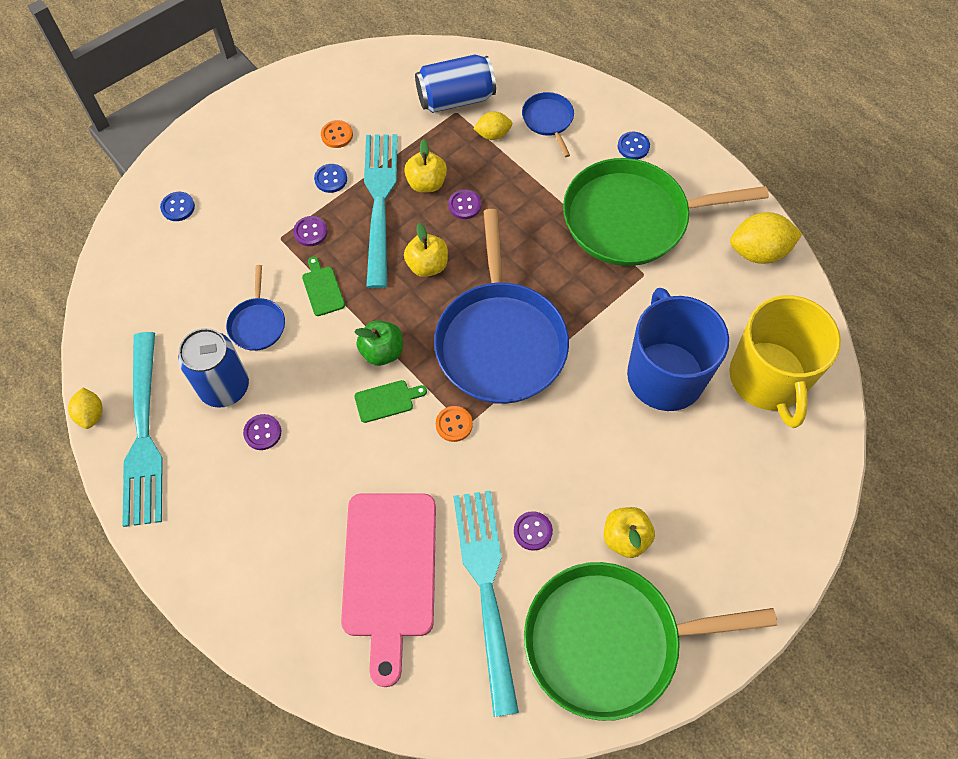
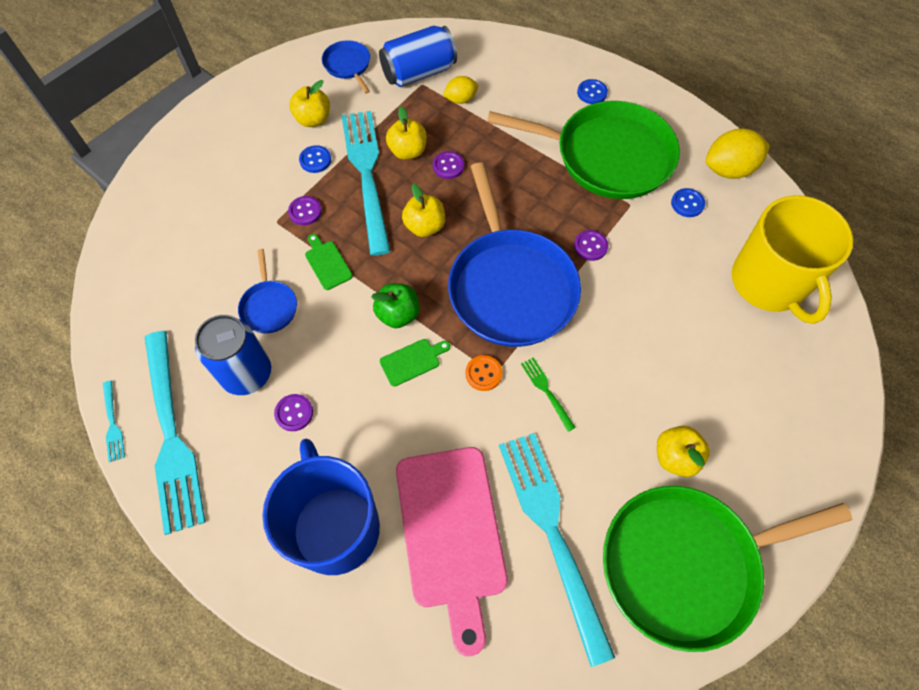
camera: 10 degrees left, 0 degrees up
yellow lemon [68,388,103,429] -> turquoise fork [103,381,125,462]
blue button [160,192,195,221] -> blue button moved to [671,188,705,217]
orange button [321,120,353,148] -> yellow apple [289,80,330,127]
purple button [514,511,553,551] -> purple button moved to [574,230,608,261]
blue pan [522,92,574,157] -> blue pan moved to [322,40,370,94]
green pan [563,158,769,266] -> green pan turned 150 degrees counterclockwise [487,101,680,199]
blue mug [627,288,729,411] -> blue mug moved to [262,439,380,575]
none -> green fork [521,357,576,432]

